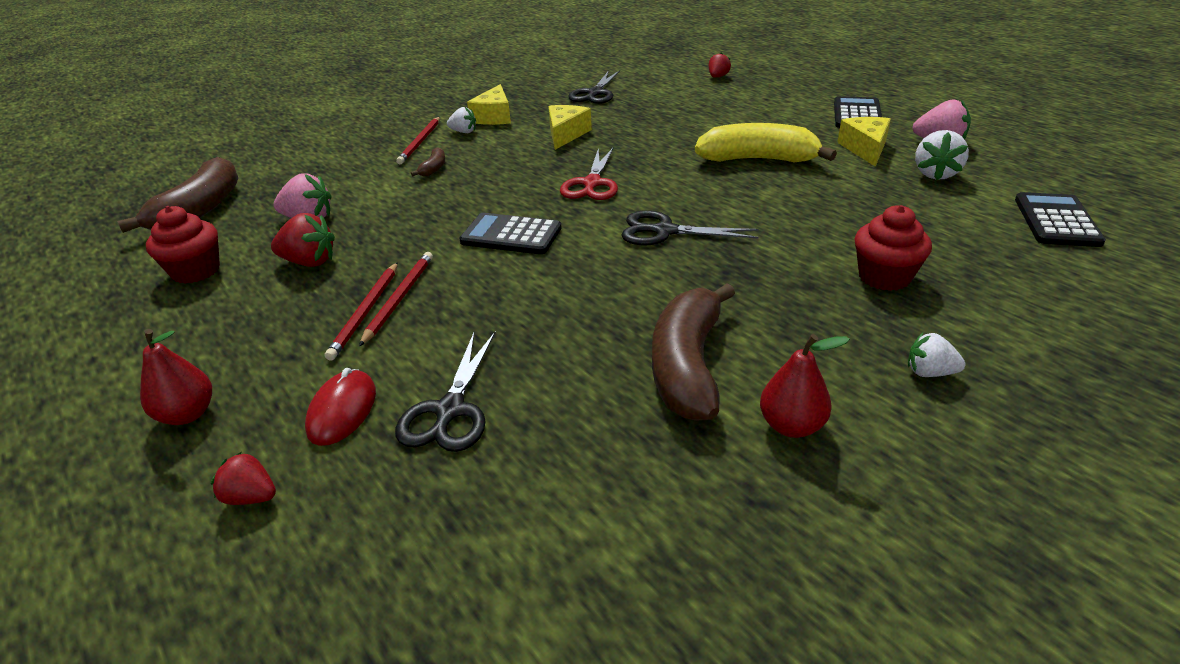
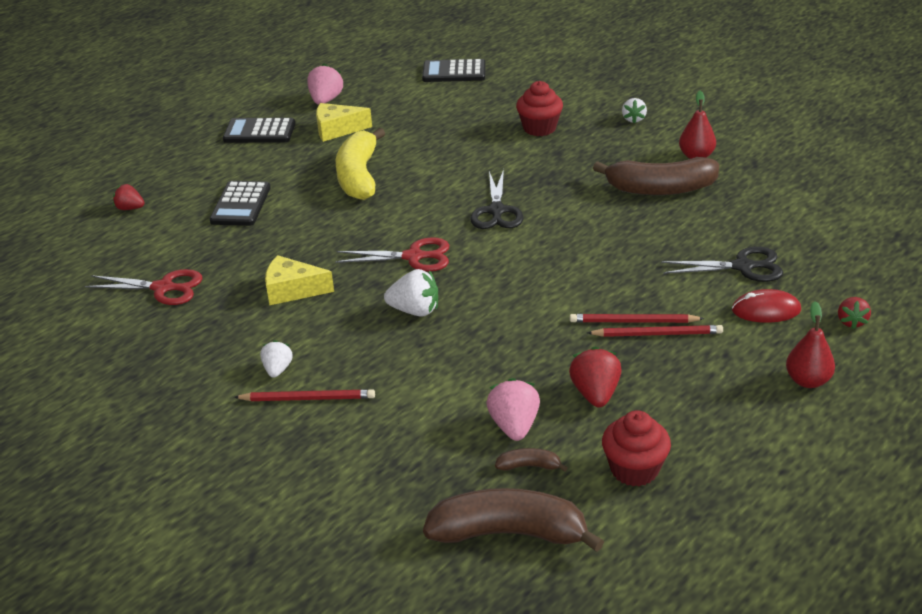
camera: 100 degrees left, 0 degrees up
brown banana [411,148,445,176] -> brown banana moved to [495,448,568,472]
black calculator [459,213,561,254] -> black calculator moved to [210,181,271,226]
yellow cheese [467,84,511,125] -> none
black scissors [568,70,620,104] -> red scissors [85,269,202,305]
white strawberry [915,130,969,180] -> white strawberry moved to [384,269,438,317]

